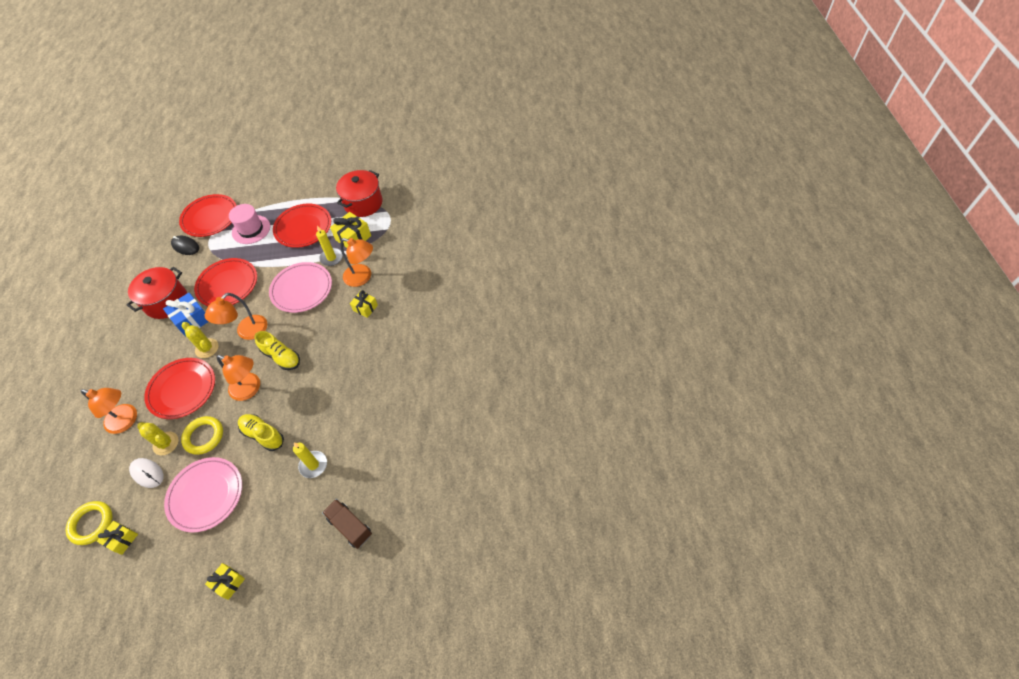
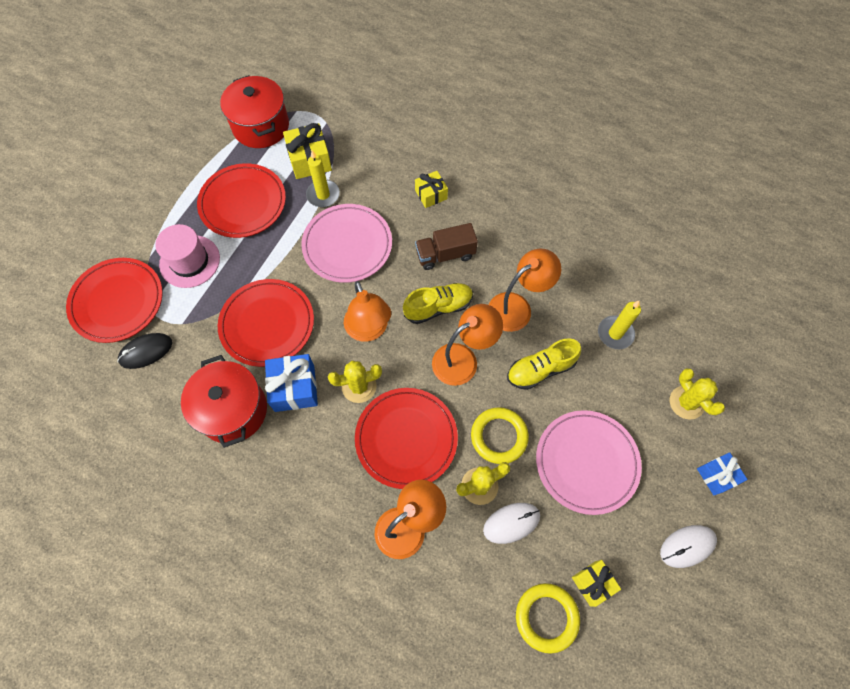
camera: 60 degrees left, 10 degrees up
yellow gift [205,563,245,600] -> blue gift [697,452,748,495]
brown truck [322,499,372,549] -> brown truck moved to [415,223,478,270]
orange lamp [340,238,373,287] -> orange lamp moved to [489,249,561,332]
none -> white mouse [660,525,717,568]
none -> yellow cactus [670,368,725,420]

